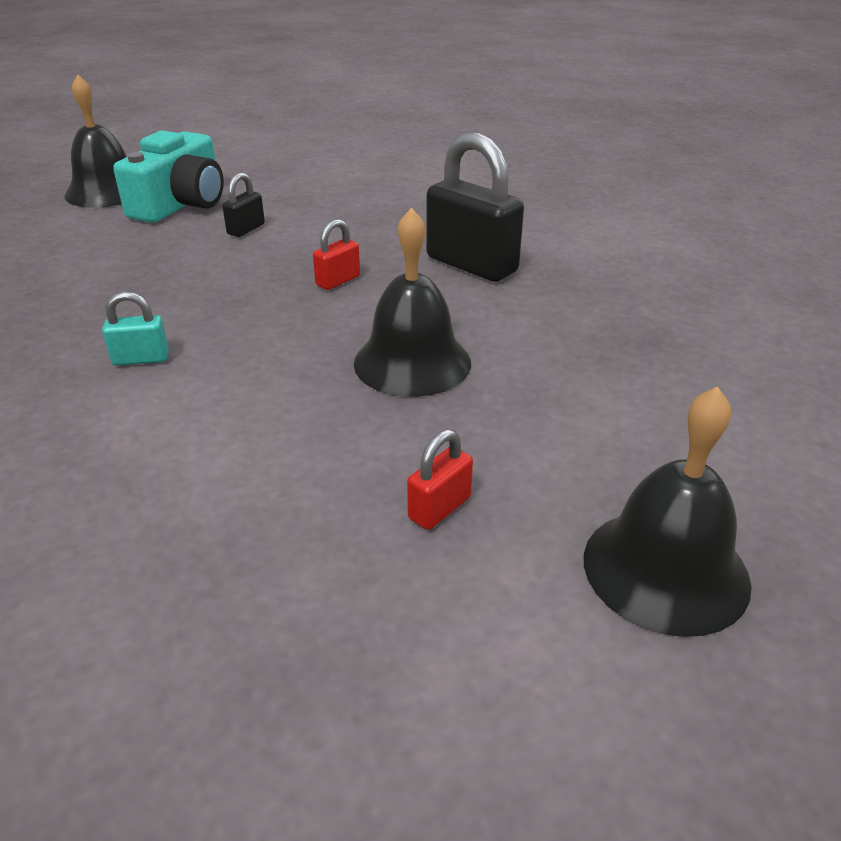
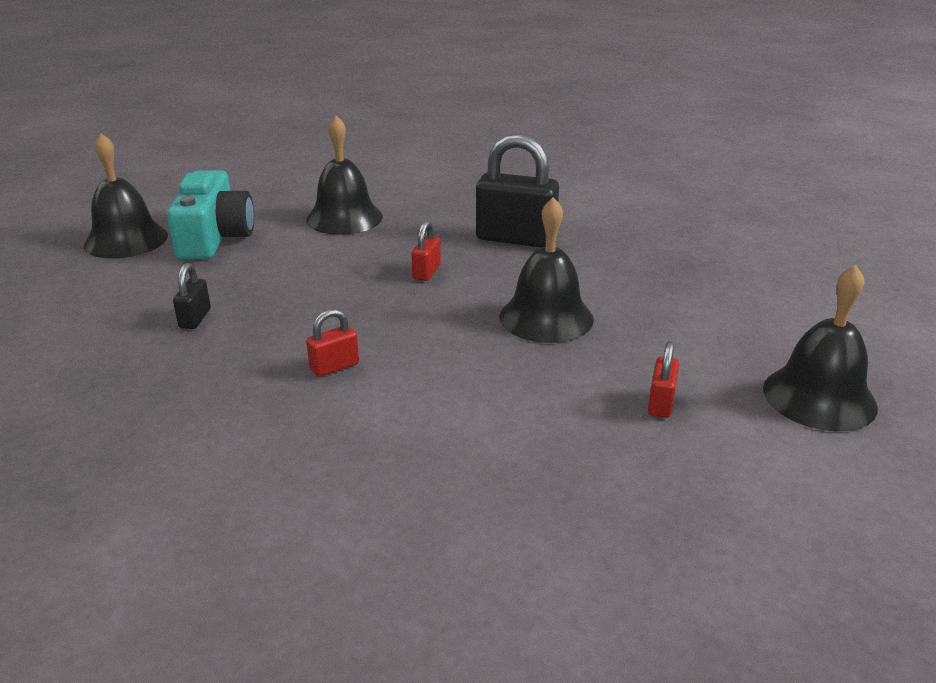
camera: 25 degrees left, 5 degrees down
turquoise padlock [102,291,169,366] -> red padlock [306,309,359,377]
black padlock [222,173,265,237] -> black padlock moved to [173,263,211,329]
none -> black bell [306,116,383,235]

